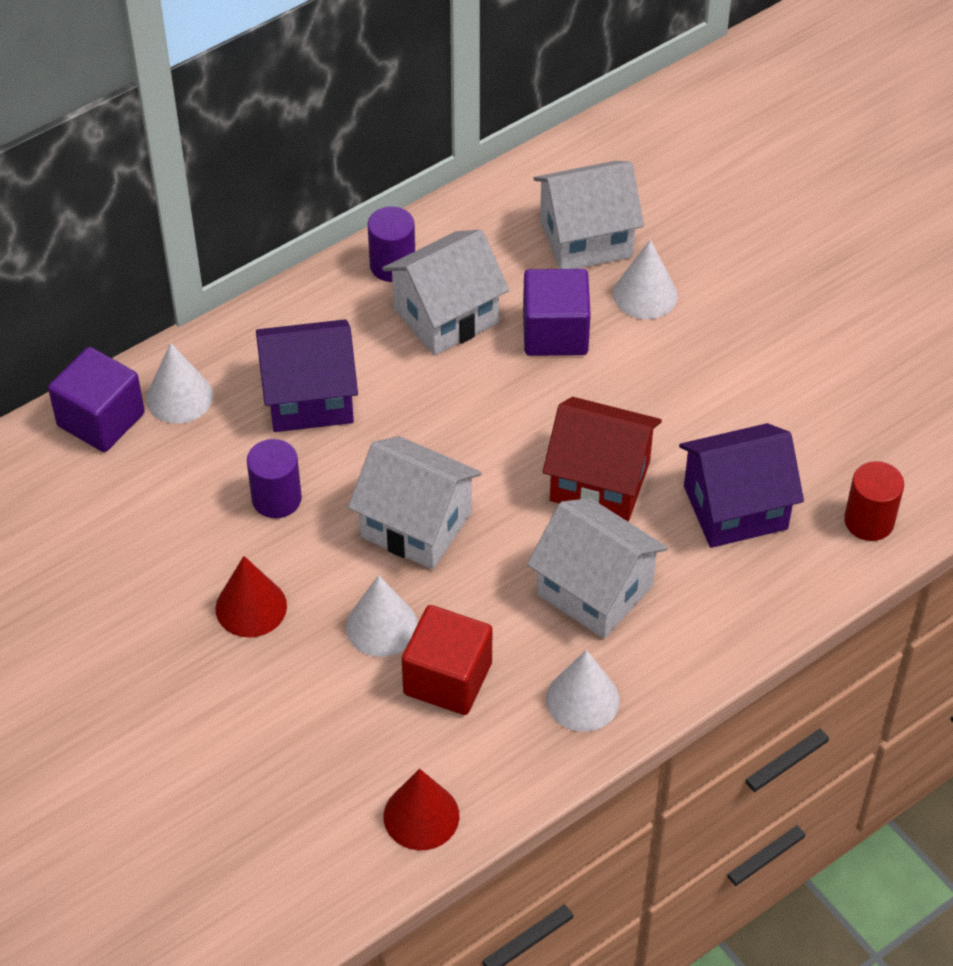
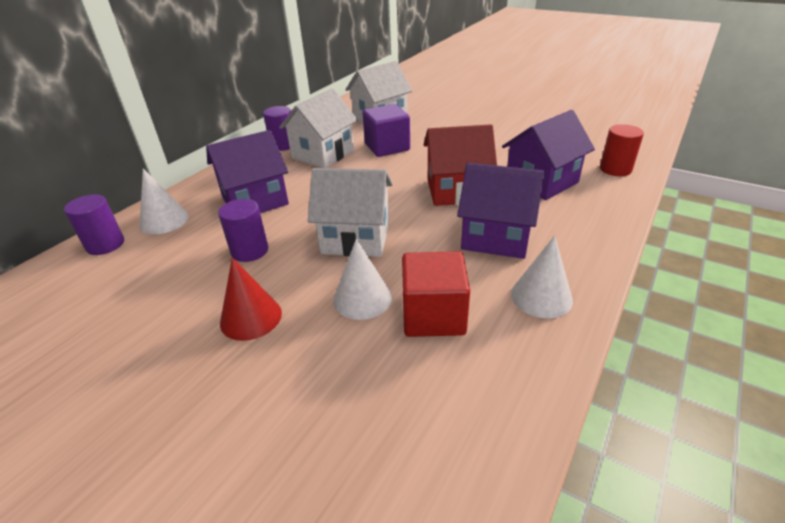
camera: 20 degrees left, 15 degrees down
purple cube [48,347,145,452] -> purple cylinder [64,194,124,255]
red cone [384,768,459,850] -> none
white house [527,498,668,639] -> purple house [457,163,545,259]
white cone [613,239,678,319] -> none

